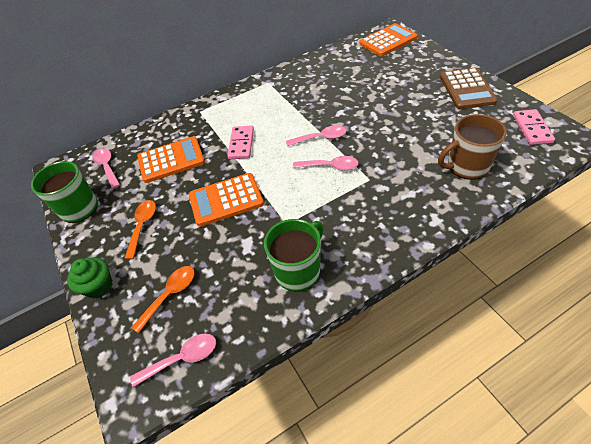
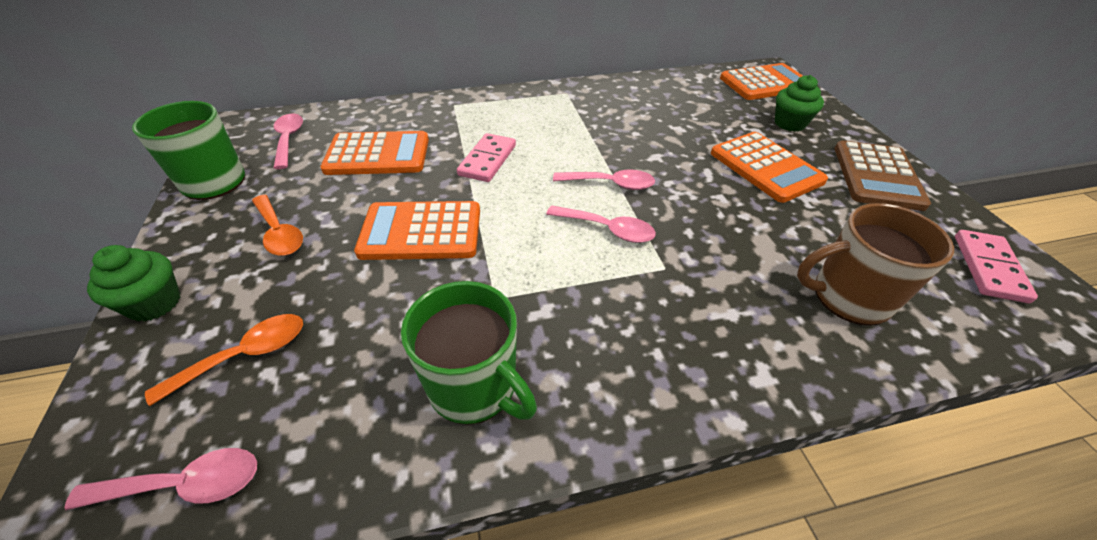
camera: 10 degrees right, 5 degrees down
orange spoon [124,200,156,260] -> orange spoon turned 120 degrees clockwise [252,195,303,256]
green mug [264,219,324,292] -> green mug turned 75 degrees clockwise [401,281,537,425]
none -> orange calculator [711,132,828,203]
none -> green cupcake [775,75,824,132]

